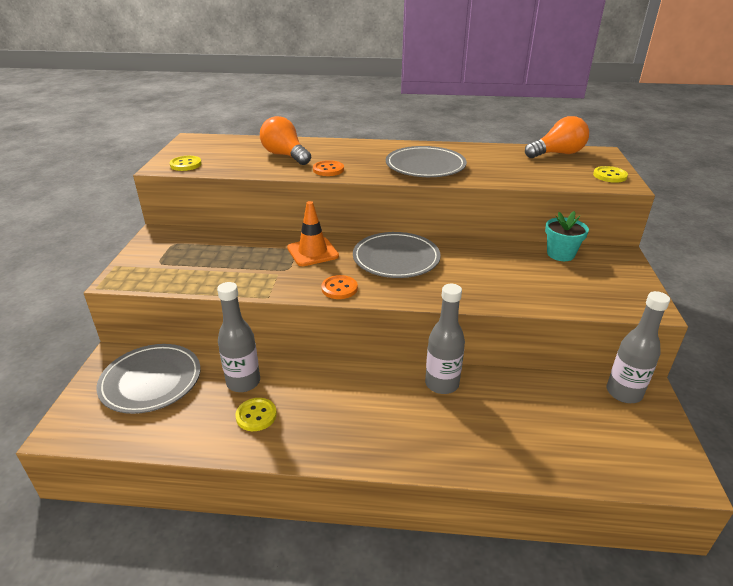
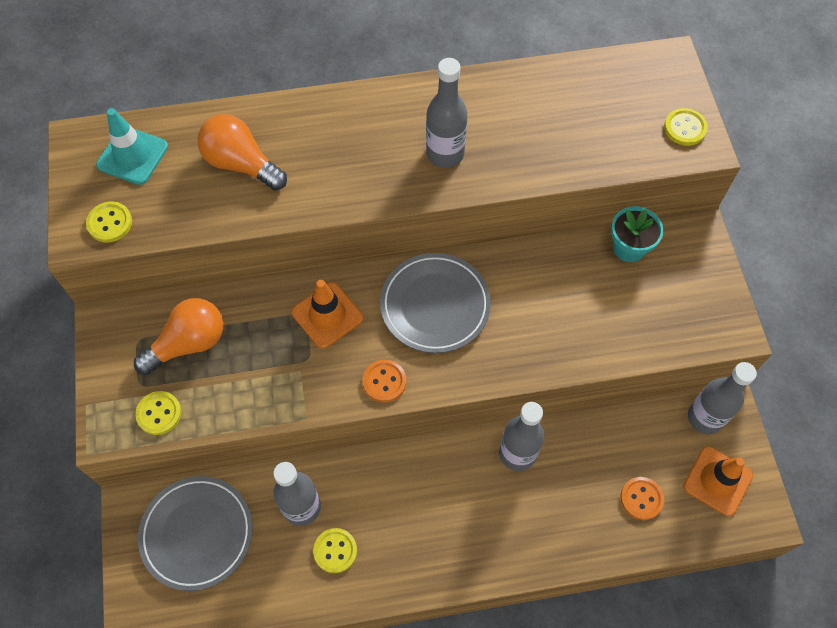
camera: 15 degrees left, 30 degrees up
orange button [313,160,344,176] -> orange button moved to [620,477,664,520]
grey plate [386,146,467,177] -> grey bottle [426,58,468,168]
orange light bulb [525,116,589,158] -> orange light bulb moved to [134,298,223,375]
none -> turquoise traffic cone [96,108,168,185]
none -> yellow button [135,391,182,435]
none -> orange traffic cone [683,446,753,516]

